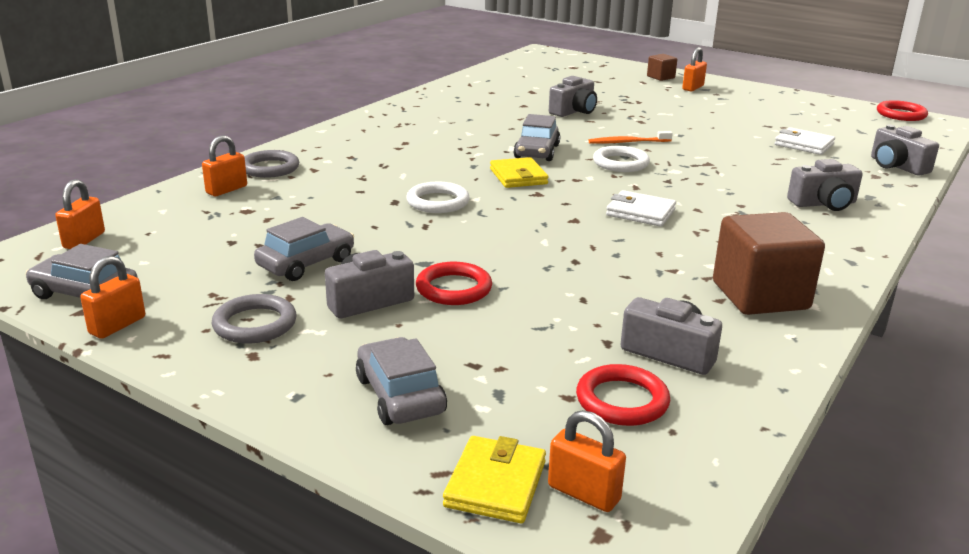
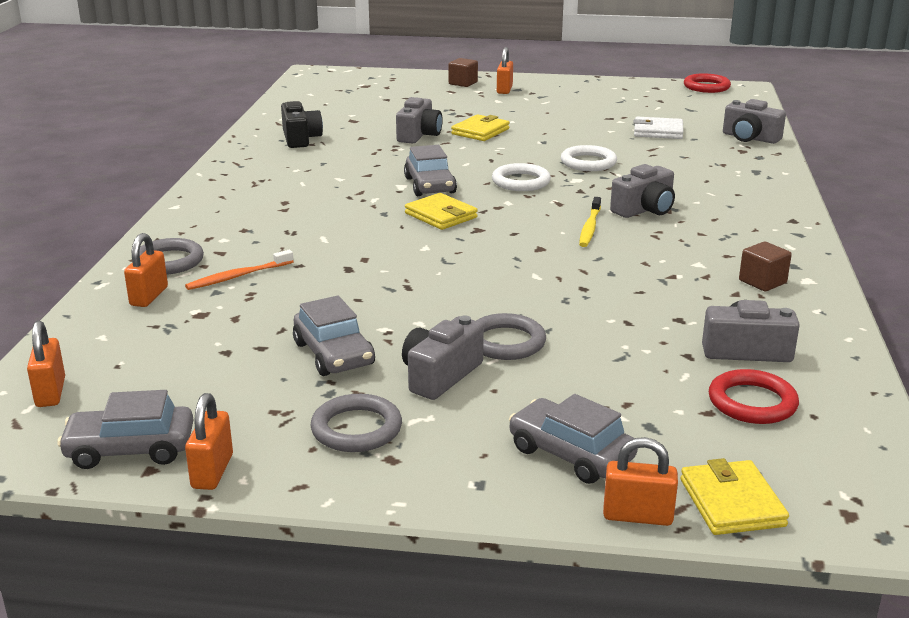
camera: 25 degrees left, 0 degrees up
grey car [254,217,354,281] -> grey car turned 135 degrees clockwise [293,296,375,376]
white ring [406,182,469,213] -> white ring moved to [561,145,617,171]
red ring [416,262,492,305] -> grey ring [476,313,546,360]
orange padlock [548,410,626,512] -> orange padlock moved to [603,437,678,526]
orange toothbrush [588,131,673,144] -> orange toothbrush moved to [185,250,294,290]
white wallet [606,190,676,227] -> yellow toothbrush [579,197,601,247]
brown cube [713,212,825,315] -> brown cube [739,242,792,291], size x0.50
grey camera [787,159,863,211] -> grey camera moved to [610,164,675,218]
none -> black camera [281,101,323,148]
none -> yellow wallet [451,114,510,141]

